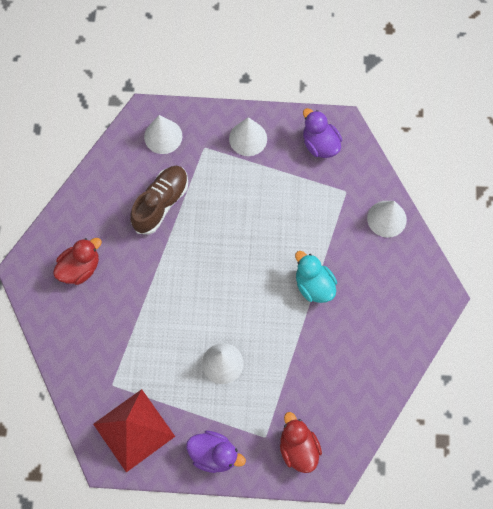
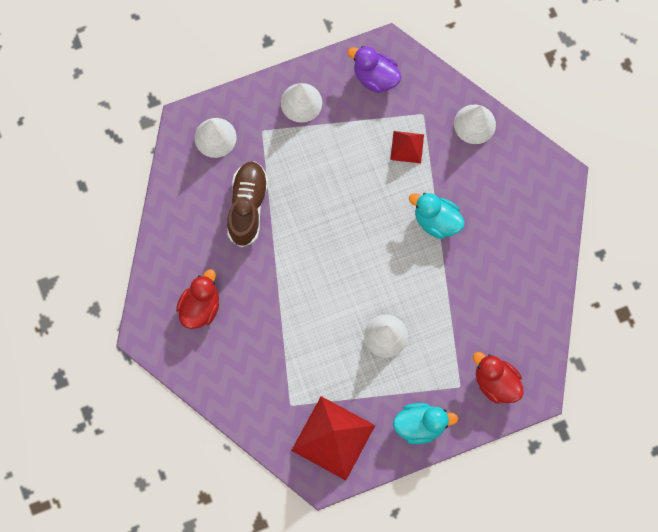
camera: 25 degrees left, 5 degrees up
purple duck [186,431,246,473] -> turquoise duck [393,403,458,444]
none -> red pyramid [390,131,424,163]

